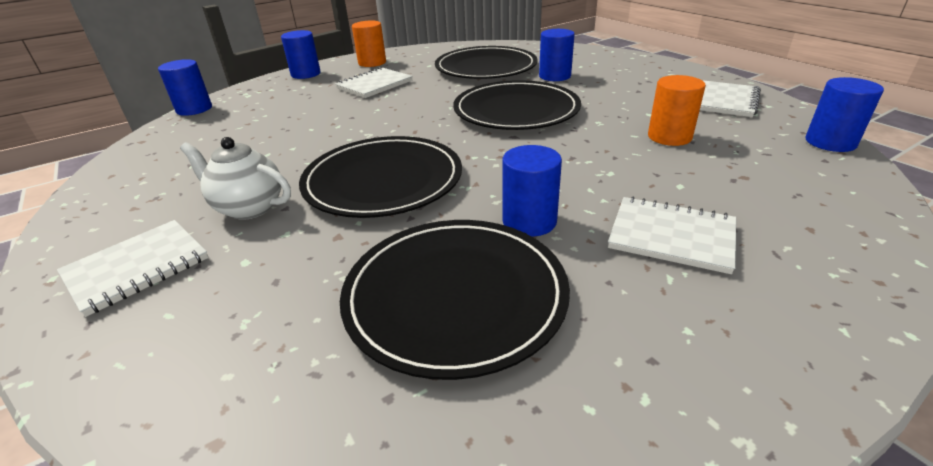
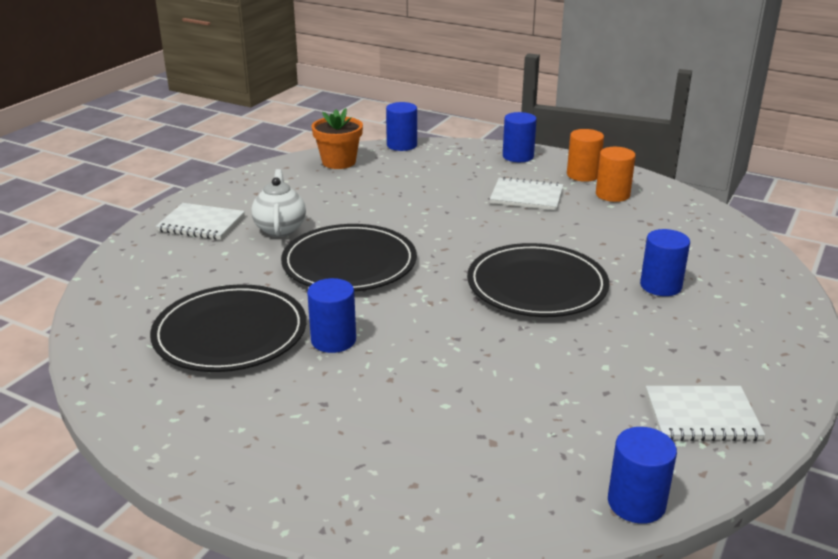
camera: 60 degrees right, 5 degrees down
black plate [435,46,538,79] -> none
white notebook [608,197,736,274] -> none
orange cylinder [648,75,706,146] -> orange cylinder moved to [596,147,636,202]
none -> orange flower pot [312,108,363,169]

